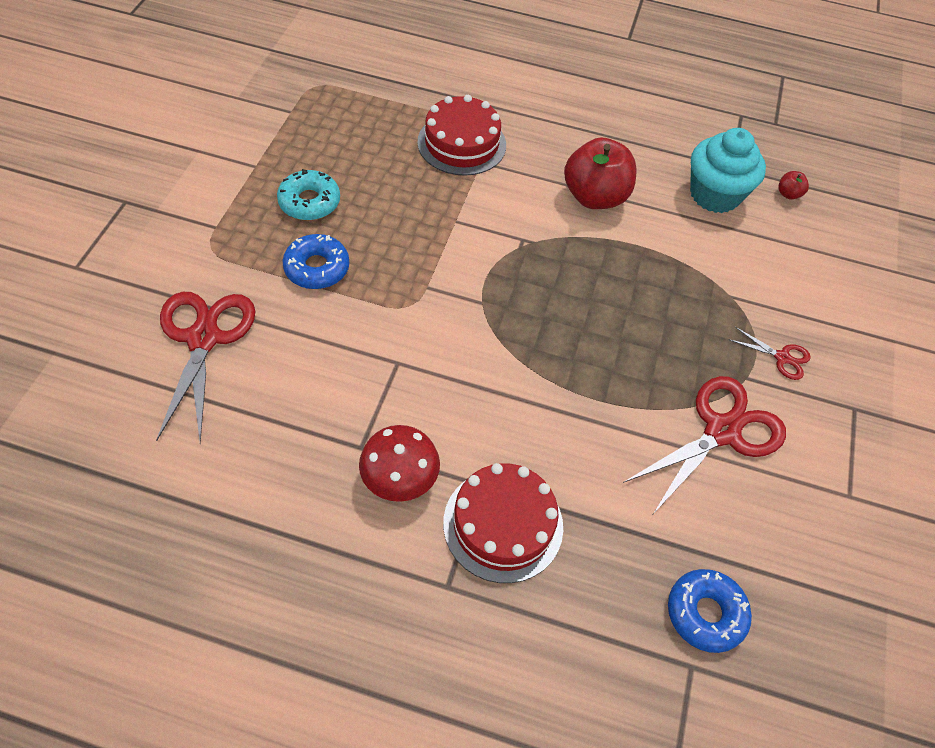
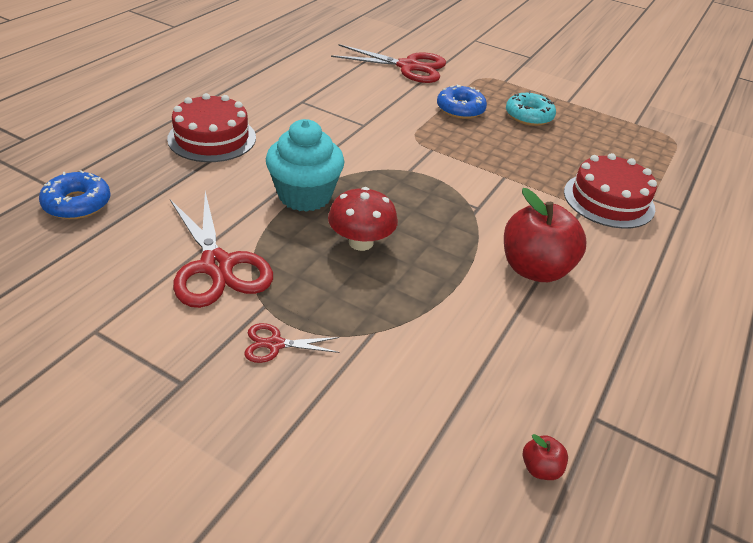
camera: 105 degrees right, 15 degrees down
red mushroom [359,425,440,502] -> red mushroom moved to [328,187,398,251]
turquoise cupcake [690,128,766,213] -> turquoise cupcake moved to [266,119,345,212]
red scissors [730,327,811,380] -> red scissors turned 45 degrees clockwise [244,323,340,363]

